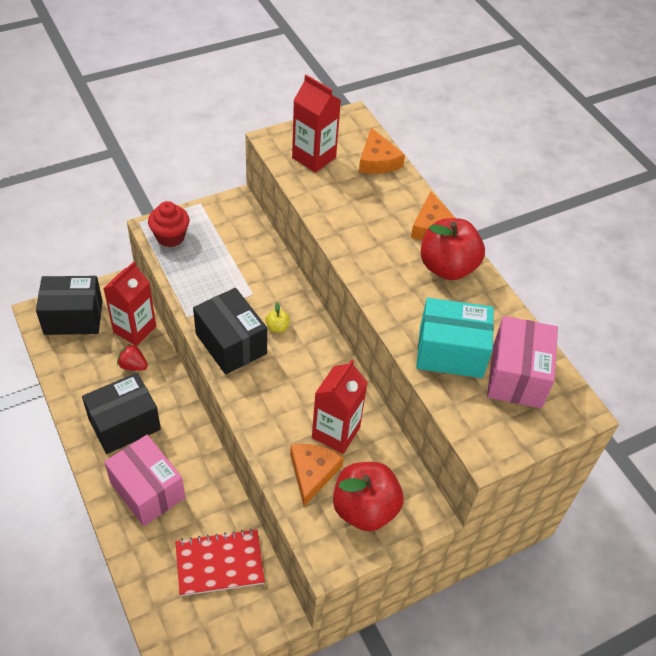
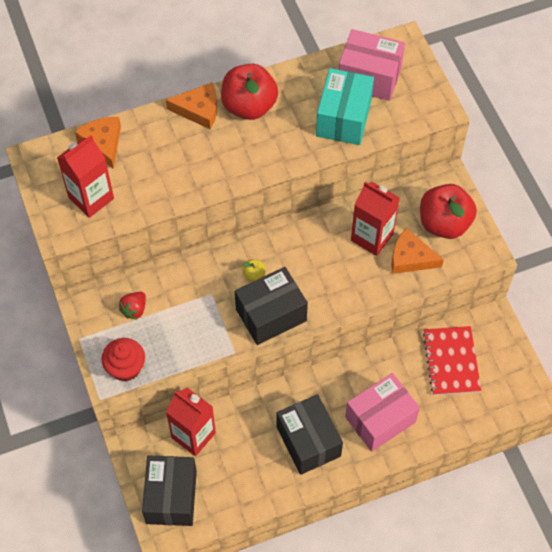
camera: 80 degrees left, 10 degrees up
red strawberry [117,344,148,371] -> red strawberry moved to [119,292,146,320]
orange cheese [359,128,405,174] -> orange cheese turned 105 degrees counterclockwise [75,117,121,169]

